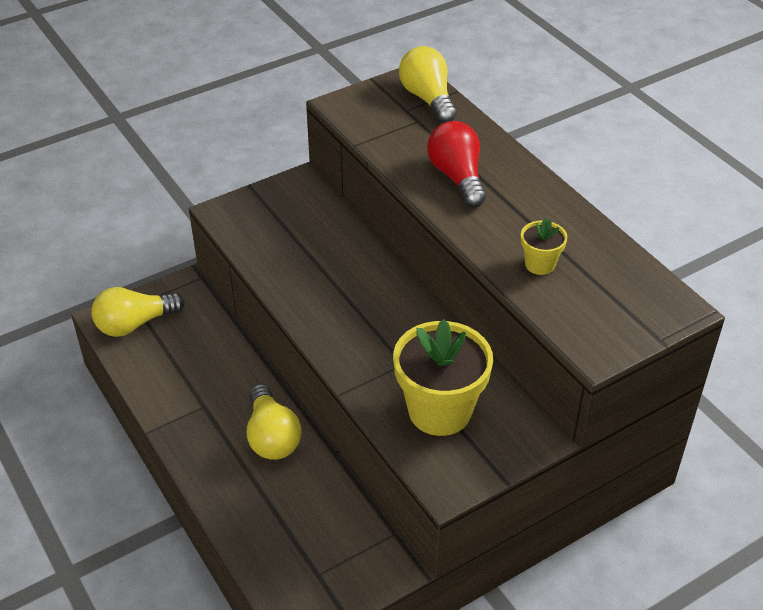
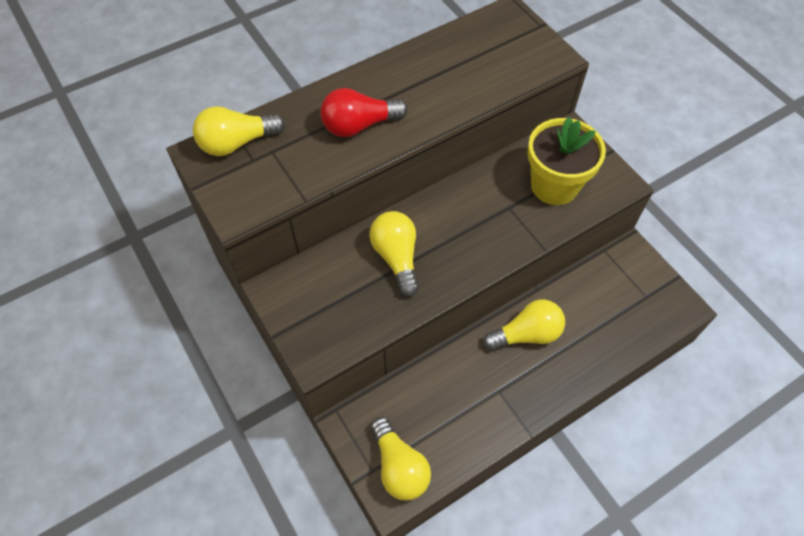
camera: 90 degrees left, 15 degrees up
yellow flower pot [521,218,567,275] -> none
none -> yellow light bulb [369,211,419,297]

